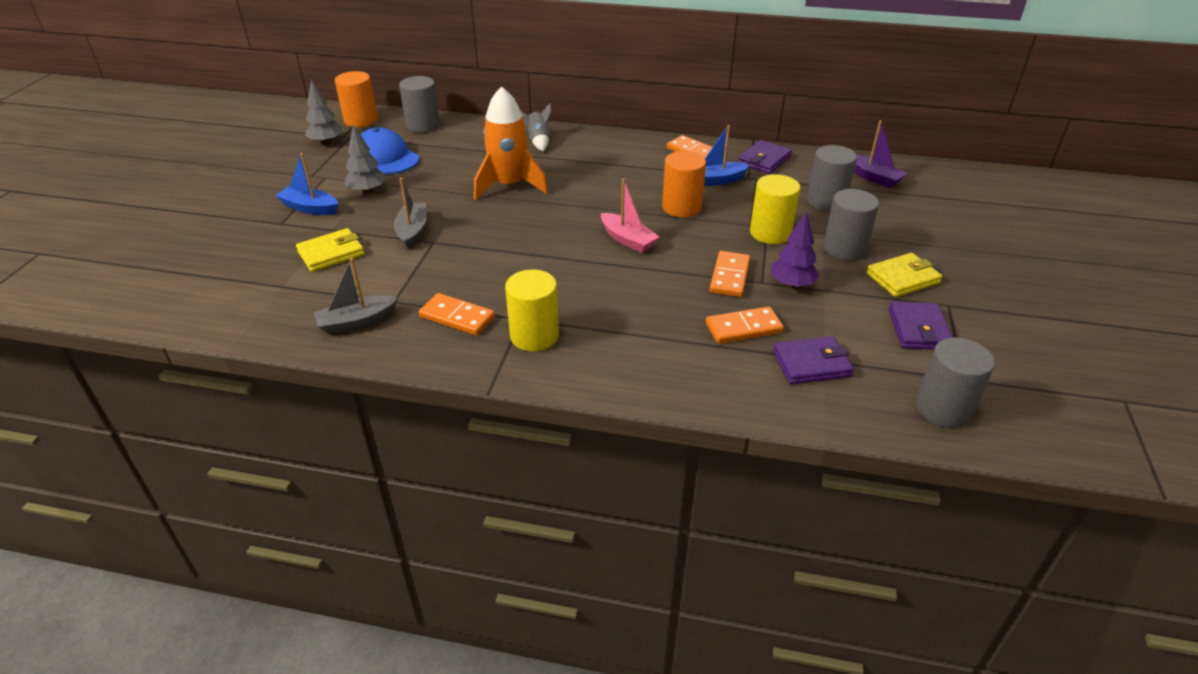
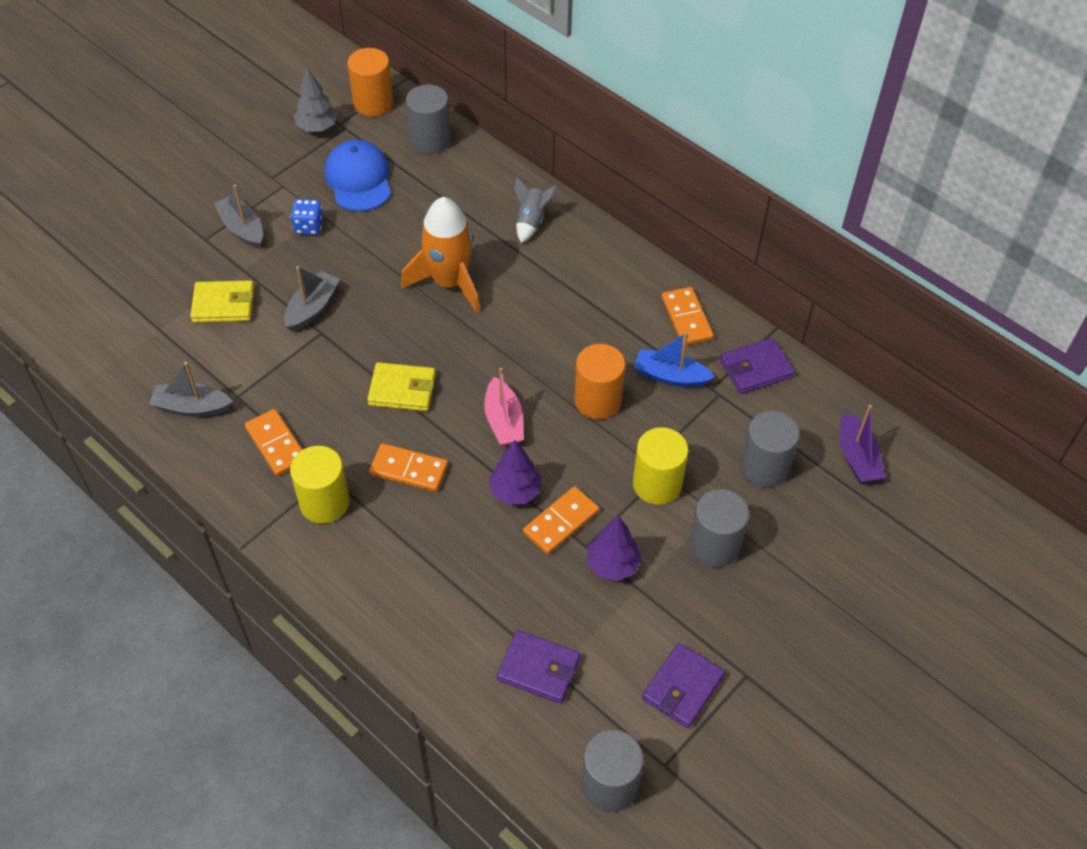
camera: 30 degrees right, 15 degrees up
blue boat [275,153,338,215] -> grey boat [214,184,263,249]
grey tree [345,125,386,194] -> blue dice [291,199,323,235]
orange domino [706,306,784,344] -> orange domino moved to [369,443,448,492]
yellow wallet [866,253,942,297] -> yellow wallet moved to [367,362,436,411]
none -> purple tree [489,440,542,505]

